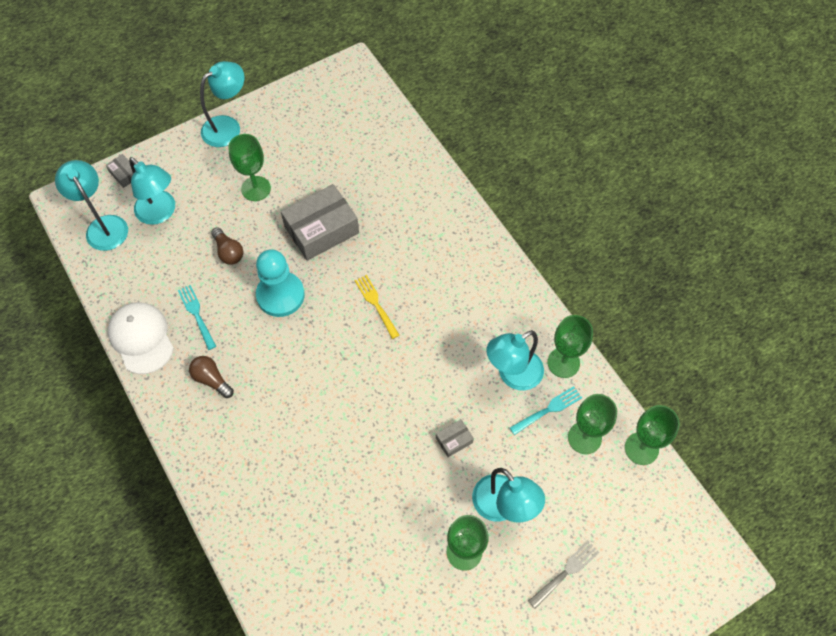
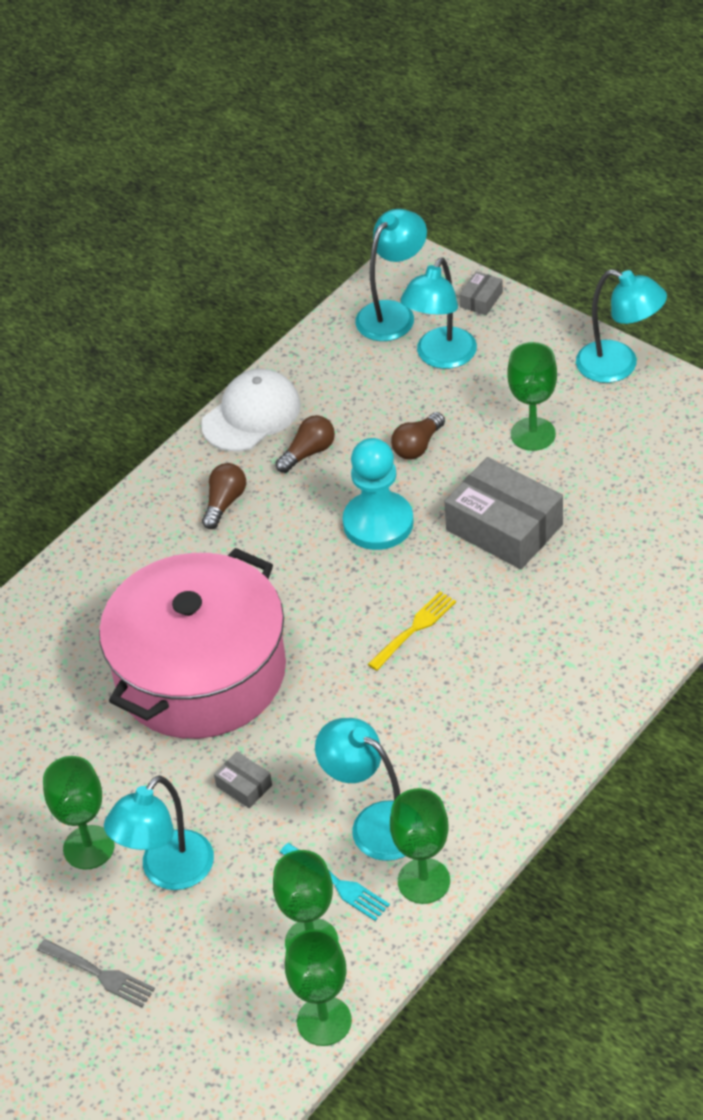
camera: 75 degrees right, 15 degrees down
turquoise fork [178,285,216,350] -> brown light bulb [276,415,335,473]
none -> pink pot [99,548,286,739]

